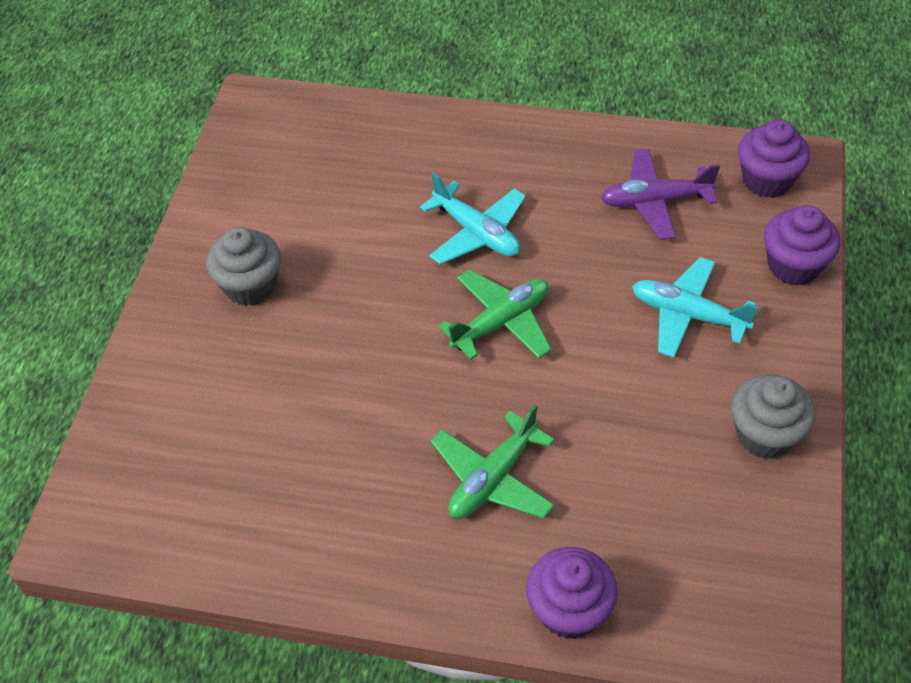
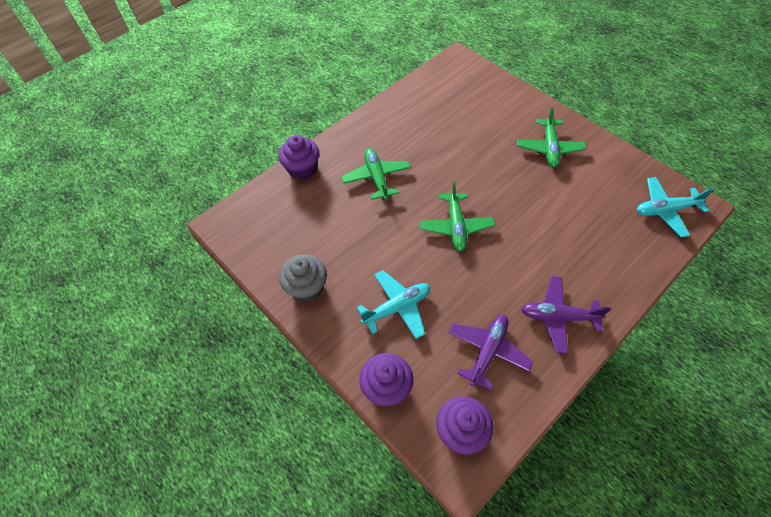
camera: 125 degrees right, 5 degrees up
grey cupcake [206,227,281,306] -> green plane [517,107,587,167]
turquoise plane [420,173,526,265] -> turquoise plane moved to [637,177,714,237]
none -> purple plane [521,276,611,354]

